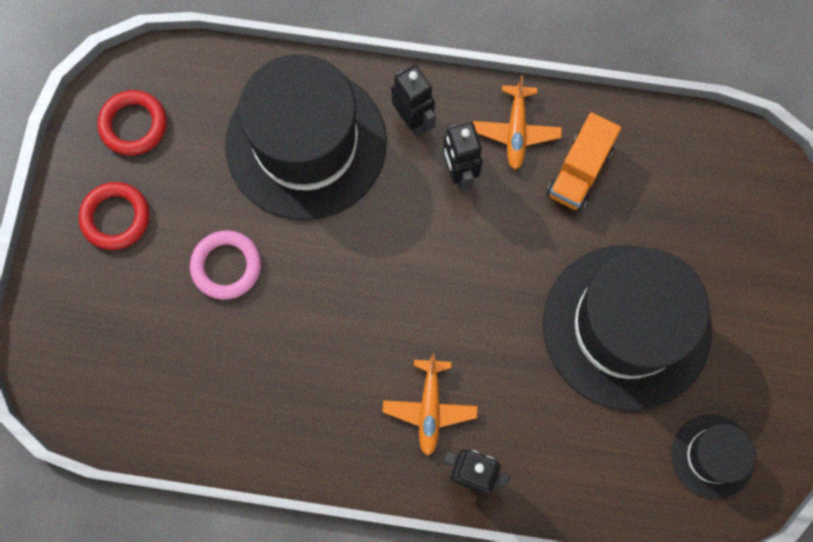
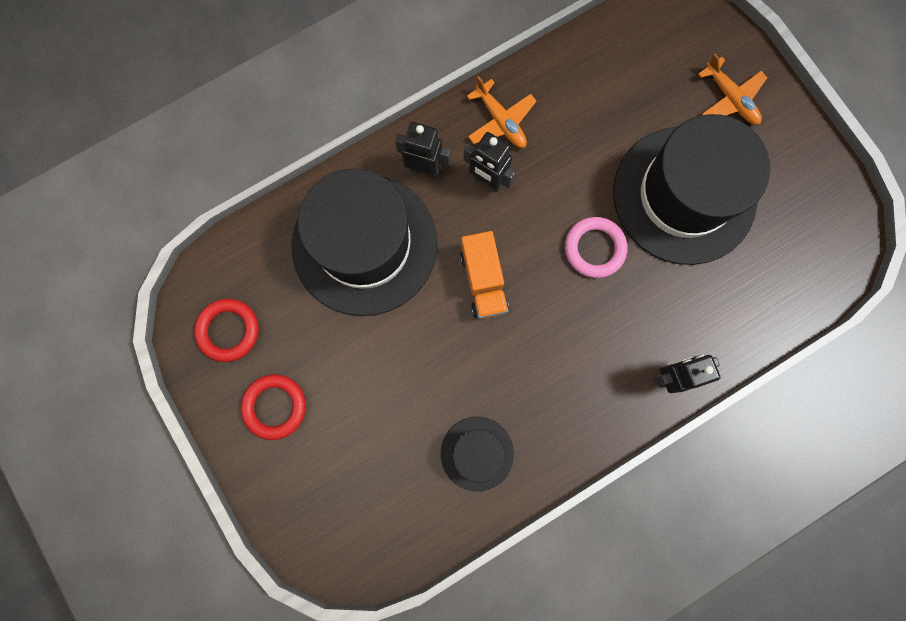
camera: 40 degrees left, 5 degrees up
pink ring [190,230,261,300] -> pink ring moved to [565,217,627,278]
orange plane [382,354,478,456] -> orange plane moved to [698,54,767,125]
orange truck [547,112,621,211] -> orange truck moved to [460,231,509,319]
black hat [671,415,756,499] -> black hat moved to [441,417,514,491]

